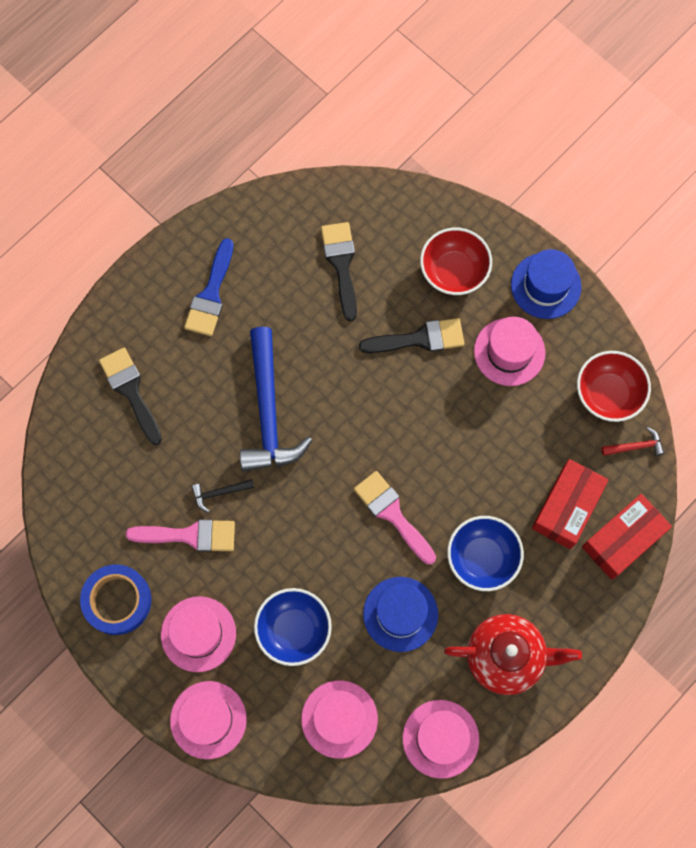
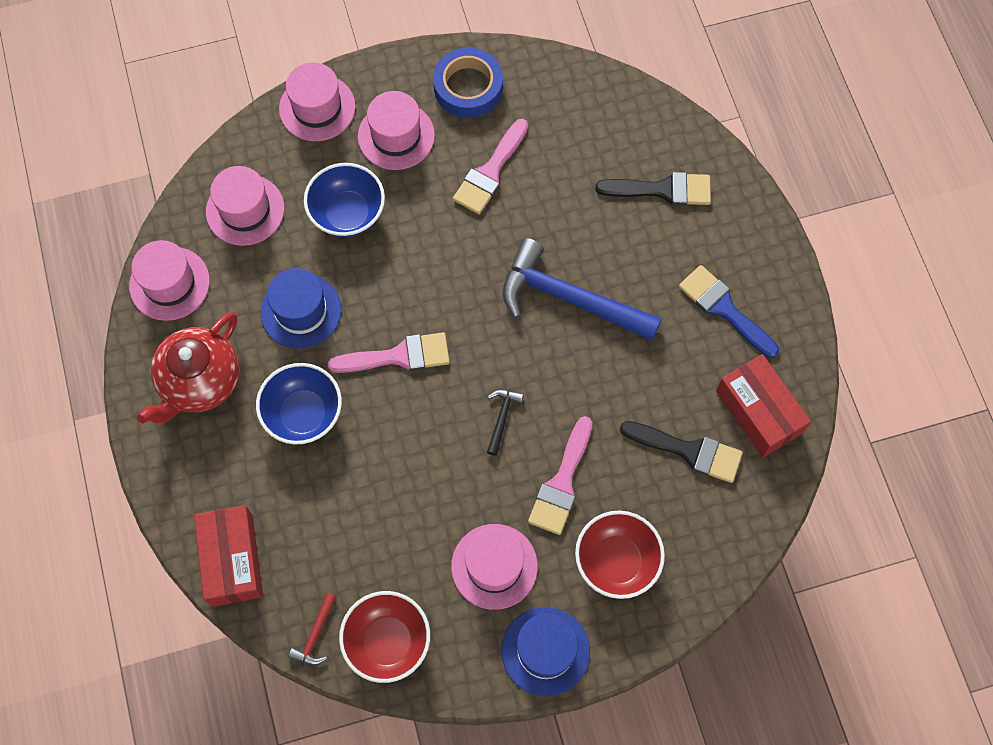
camera: 120 degrees right, 5 degrees down
black hammer [191,479,254,512] -> black hammer moved to [487,390,524,456]
black brush [359,318,464,353] -> pink brush [528,416,592,535]
red box [532,459,609,549] -> red box moved to [716,354,811,458]

